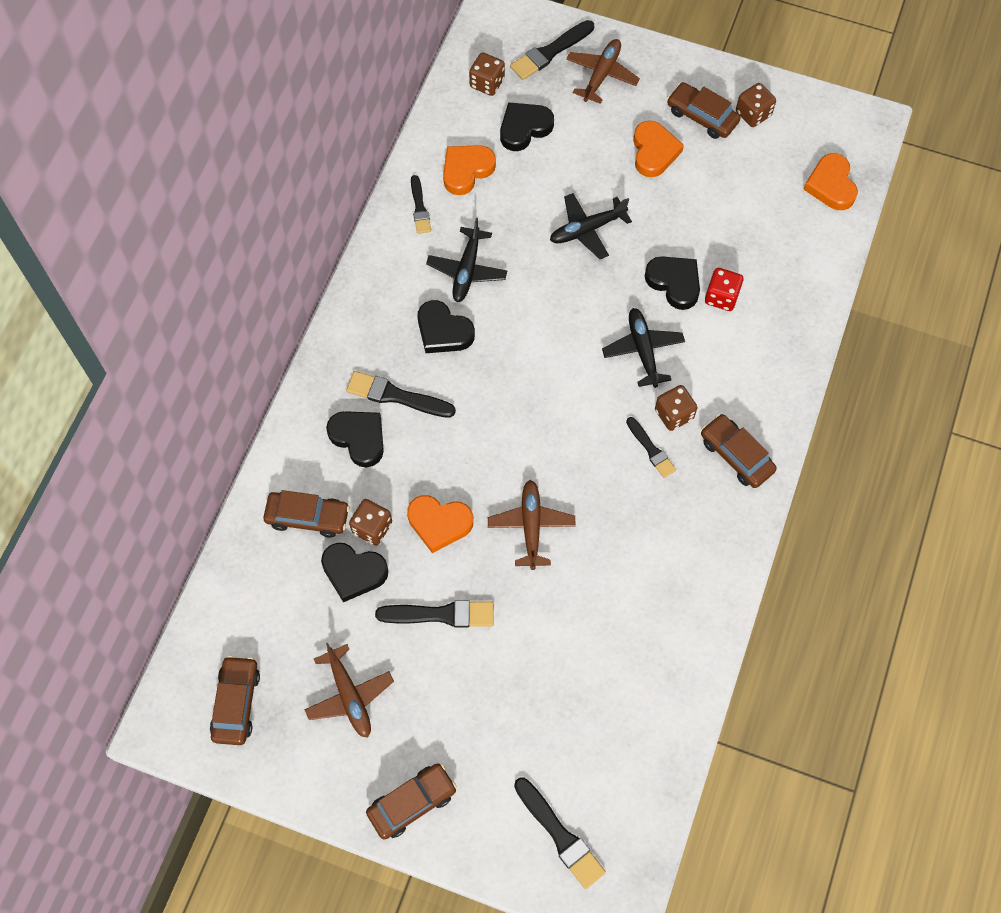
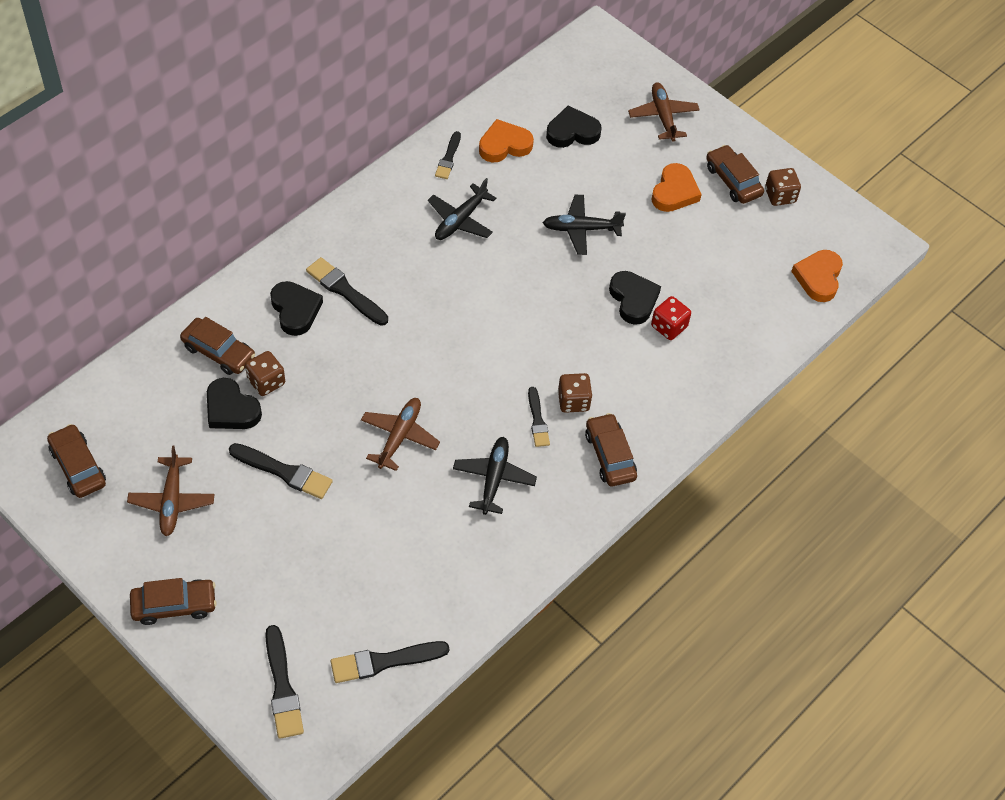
camera: 20 degrees right, 10 degrees down
brown car [210,656,260,745] -> brown car turned 60 degrees counterclockwise [47,424,106,498]
orange heart [407,495,473,553] -> none
black heart [418,300,475,353] -> none
brown dice [469,52,505,96] -> none
black brush [510,20,594,80] -> black brush moved to [331,641,449,683]
brown plane [566,39,640,104] -> brown plane turned 60 degrees counterclockwise [628,82,699,142]
black plane [602,308,685,388] -> black plane moved to [453,437,537,515]

